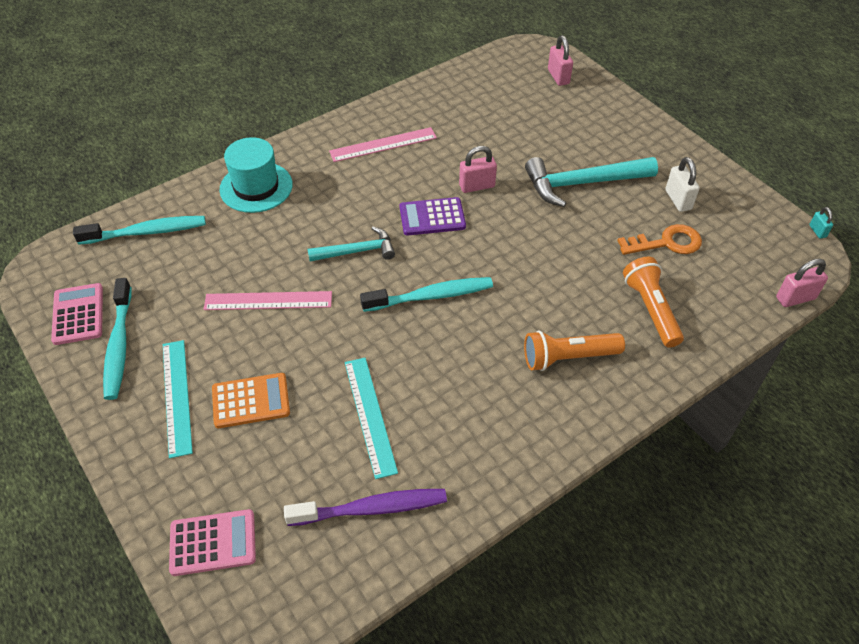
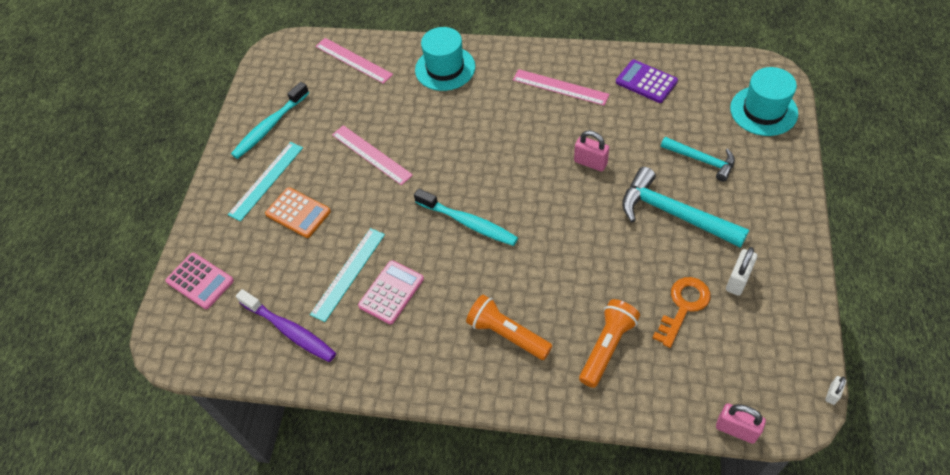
camera: 50 degrees right, 5 degrees up
pink calculator [51,283,103,345] -> pink calculator moved to [358,260,424,324]
turquoise toothbrush [73,216,206,245] -> pink ruler [315,38,393,84]
turquoise hammer [308,227,395,262] -> turquoise hammer moved to [661,137,735,182]
purple calculator [399,197,466,236] -> purple calculator moved to [616,60,678,103]
pink padlock [548,35,573,86] -> turquoise hat [730,67,798,136]
orange key [617,224,702,255] -> orange key turned 90 degrees counterclockwise [653,277,710,348]
turquoise padlock [809,207,833,239] -> white padlock [825,376,846,405]

